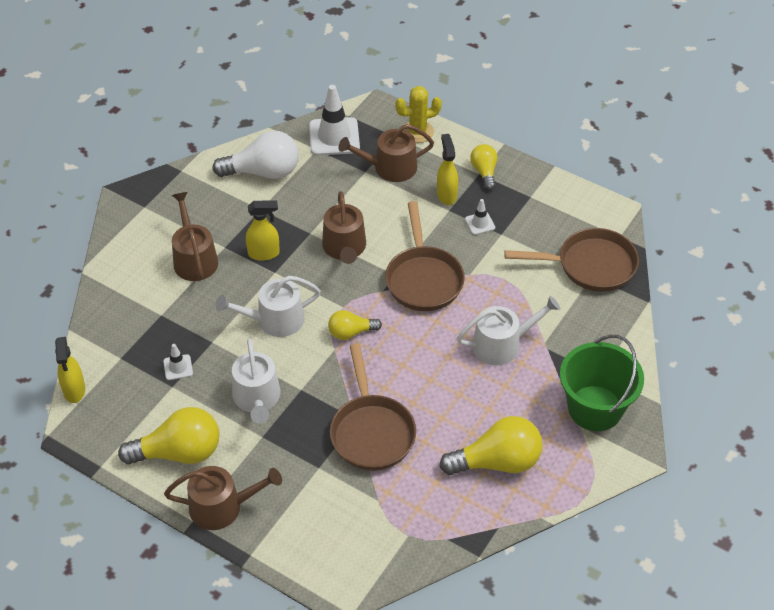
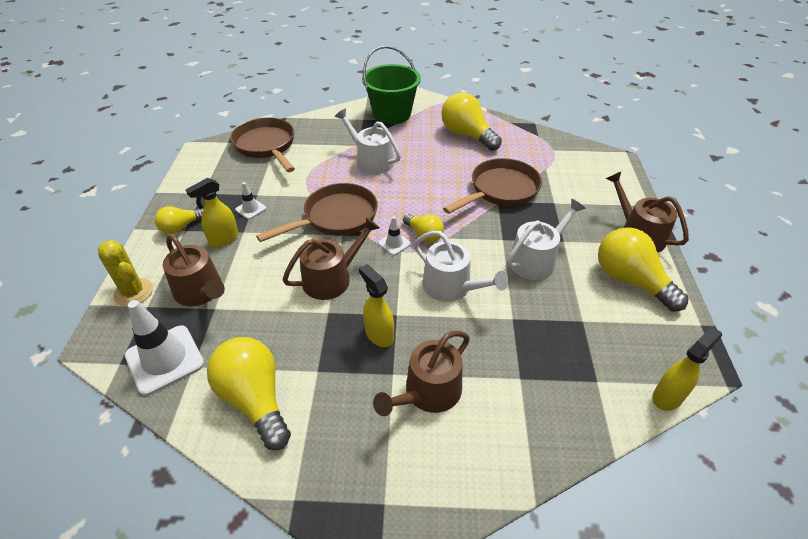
camera: 120 degrees left, 5 degrees down
white traffic cone [163,344,193,380] -> white traffic cone moved to [378,216,411,255]
white light bulb [212,131,299,179] -> yellow light bulb [207,337,291,450]

